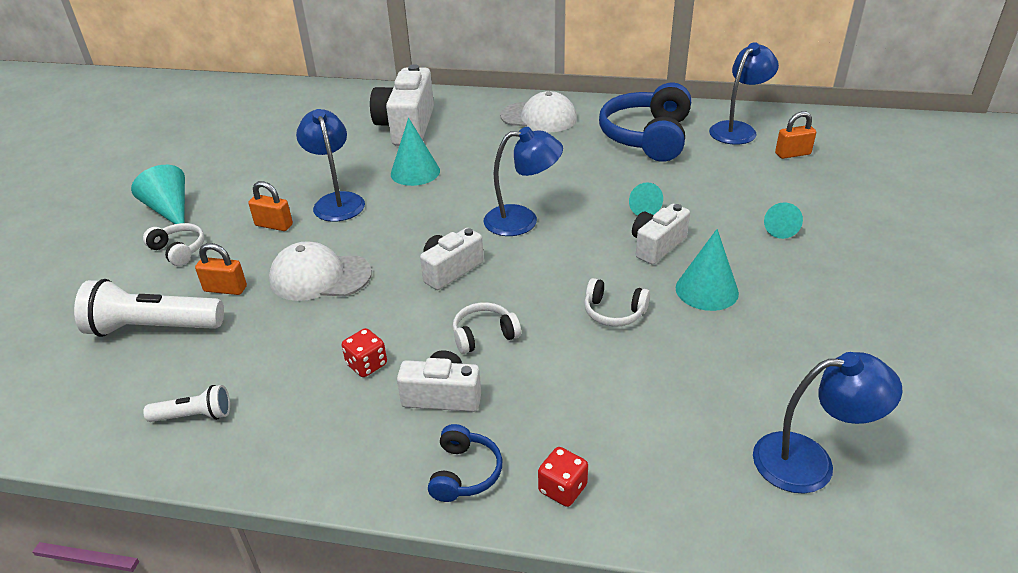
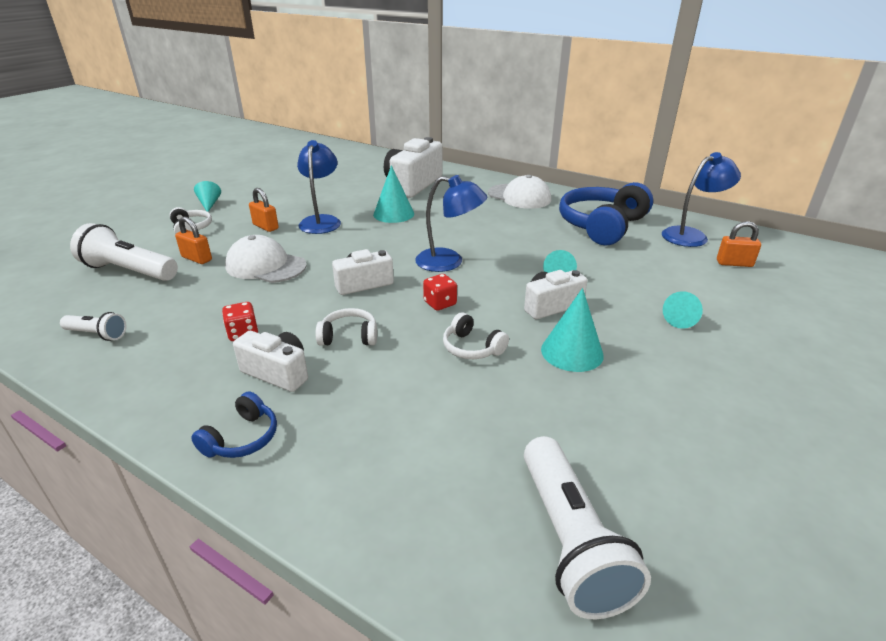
camera: 20 degrees right, 5 degrees down
turquoise cone [131,165,185,224] -> turquoise cone [194,181,221,212], size x0.64
red dice [538,447,588,507] -> red dice moved to [423,274,457,311]
blue lamp [753,352,902,493] -> white flashlight [524,436,651,619]

